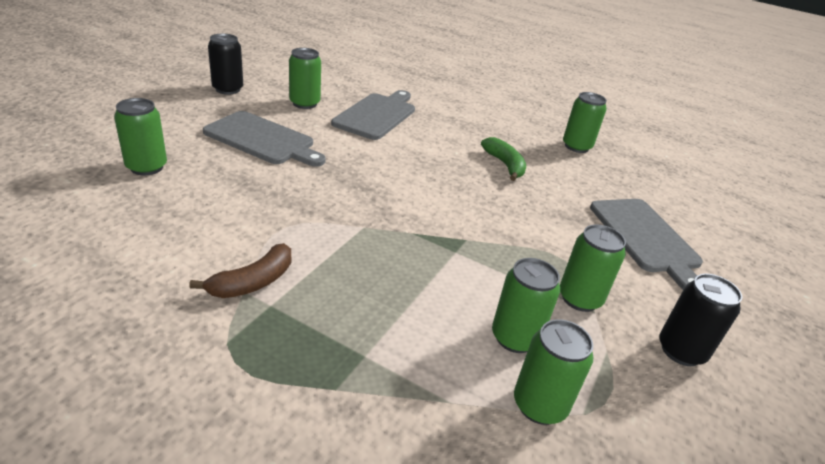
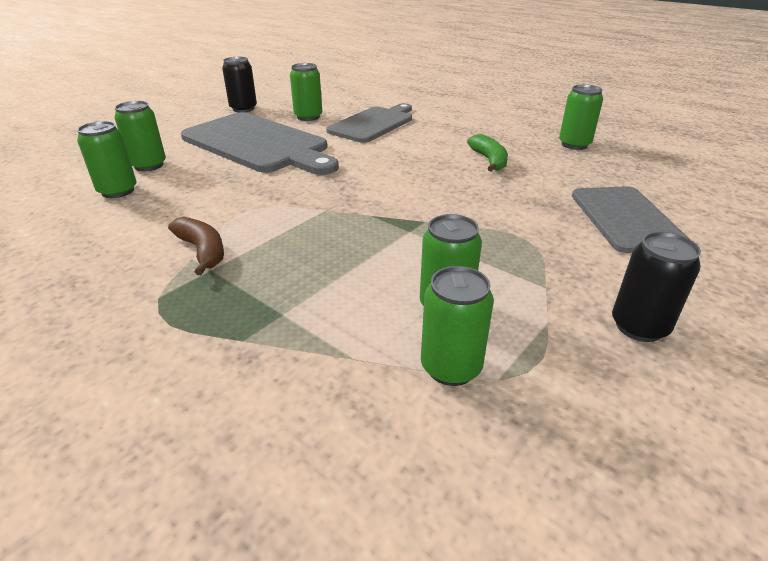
camera: 15 degrees right, 0 degrees up
brown banana [189,243,291,298] -> brown banana turned 90 degrees counterclockwise [168,217,224,275]
grey cutting board [203,111,326,167] -> grey cutting board [181,112,339,175], size x1.52
green can [560,224,626,312] -> green can moved to [77,121,137,198]

